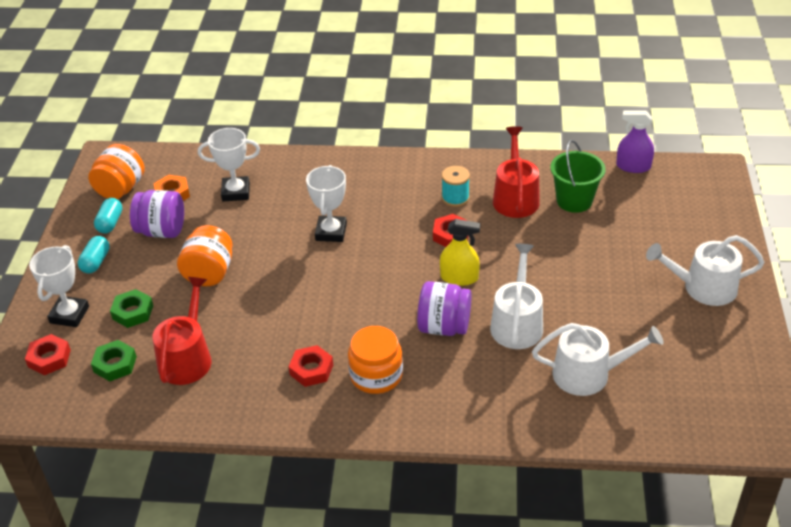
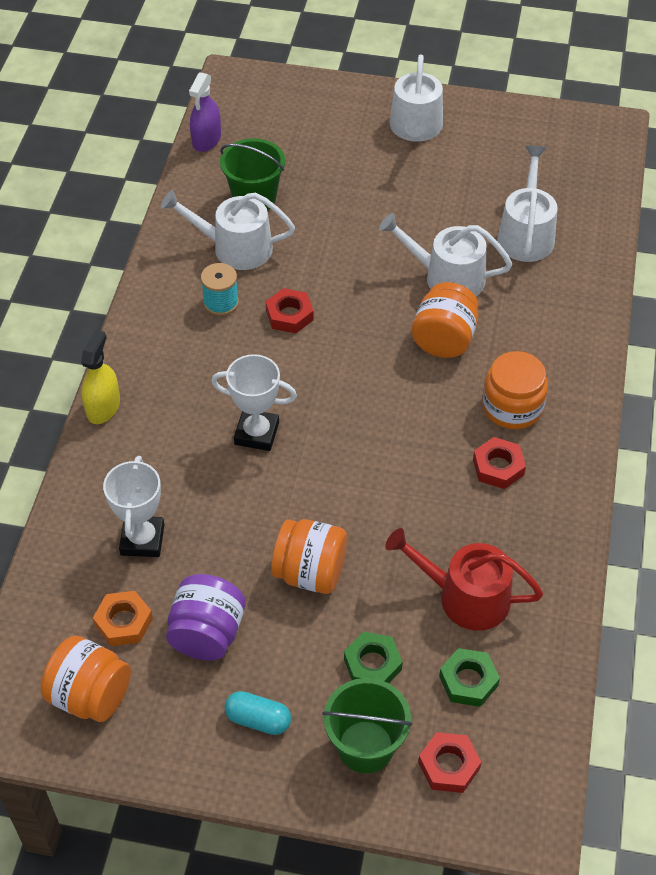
camera: 85 degrees left, 10 degrees up
white trophy [29,245,89,327] -> green bucket [322,678,413,773]
turquoise capsule [94,198,122,234] -> none
purple jar [417,281,471,336] -> orange jar [412,282,479,358]
yellow spray bottle [440,219,480,286] -> yellow spray bottle moved to [81,330,120,424]
red watering can [493,126,540,218] -> white watering can [161,190,295,270]

